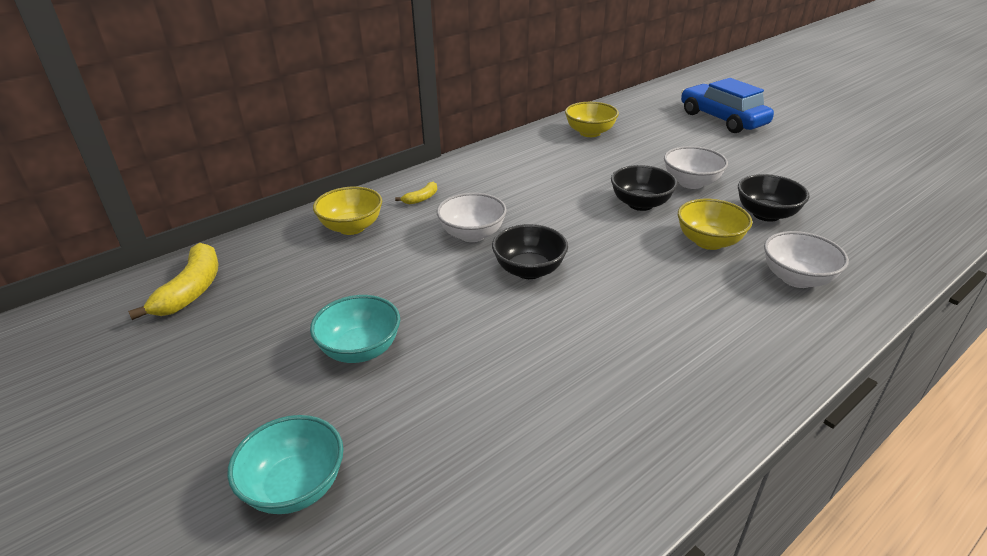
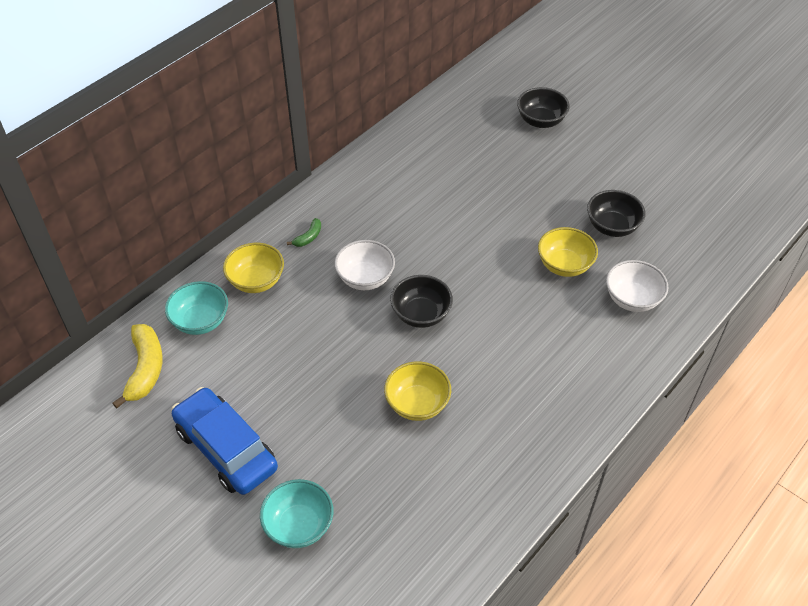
camera: 10 degrees left, 15 degrees up
turquoise bowl [310,295,400,363] -> turquoise bowl moved to [165,281,228,335]
yellow banana [395,182,437,204] -> green banana [287,218,321,247]
yellow bowl [565,102,619,137] -> yellow bowl moved to [384,362,451,421]
black bowl [611,165,678,211] -> black bowl moved to [517,87,570,128]
white bowl [664,146,728,189] -> none
blue car [681,78,774,133] -> blue car moved to [171,387,278,495]

